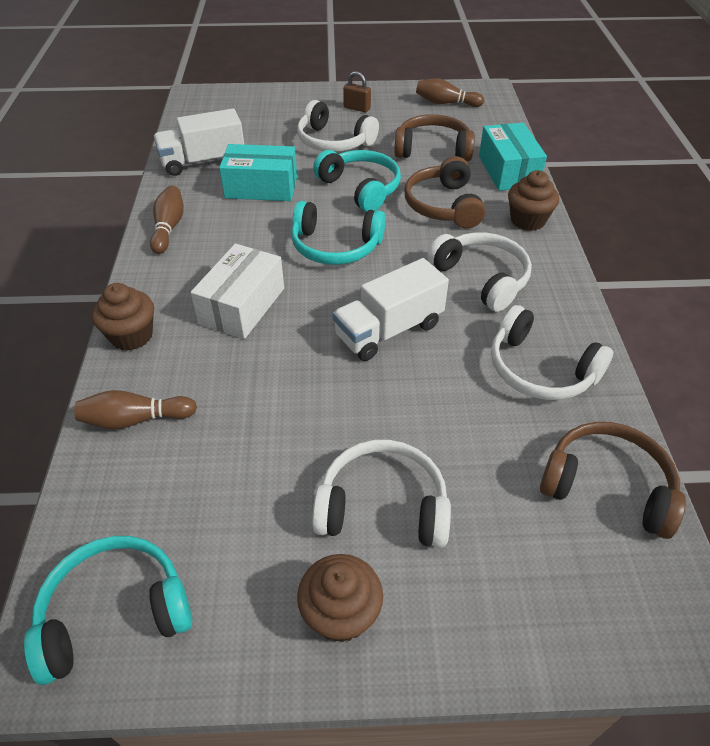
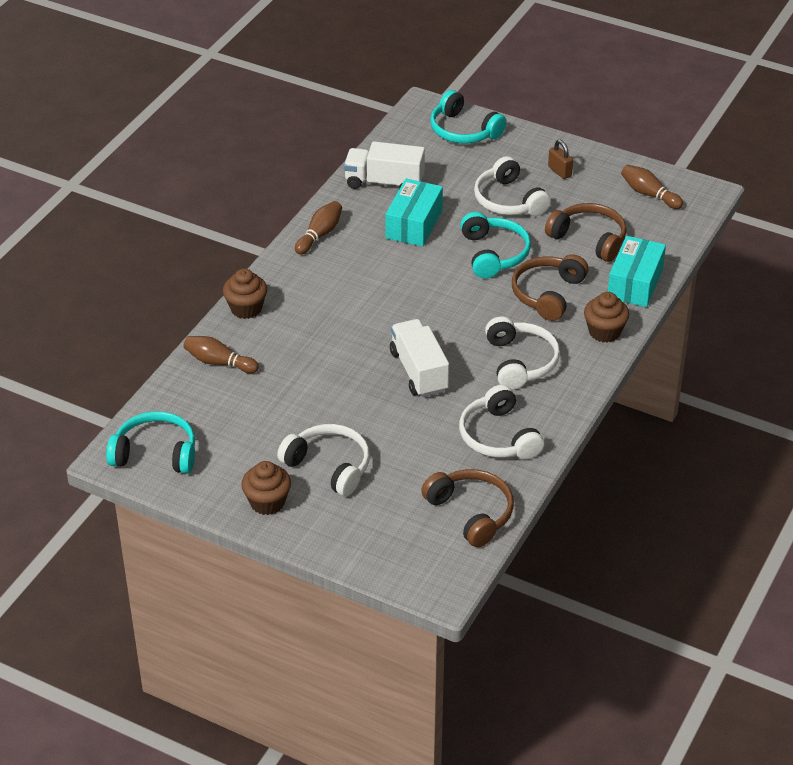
camera: 30 degrees right, 5 degrees down
white box [191,243,284,339] -> none
turquoise box [219,144,297,201] -> turquoise box turned 75 degrees clockwise [385,179,443,247]
turquoise headphones [291,201,385,265] -> turquoise headphones moved to [430,90,507,144]
white truck [333,258,449,361] -> white truck turned 75 degrees clockwise [390,319,449,397]

